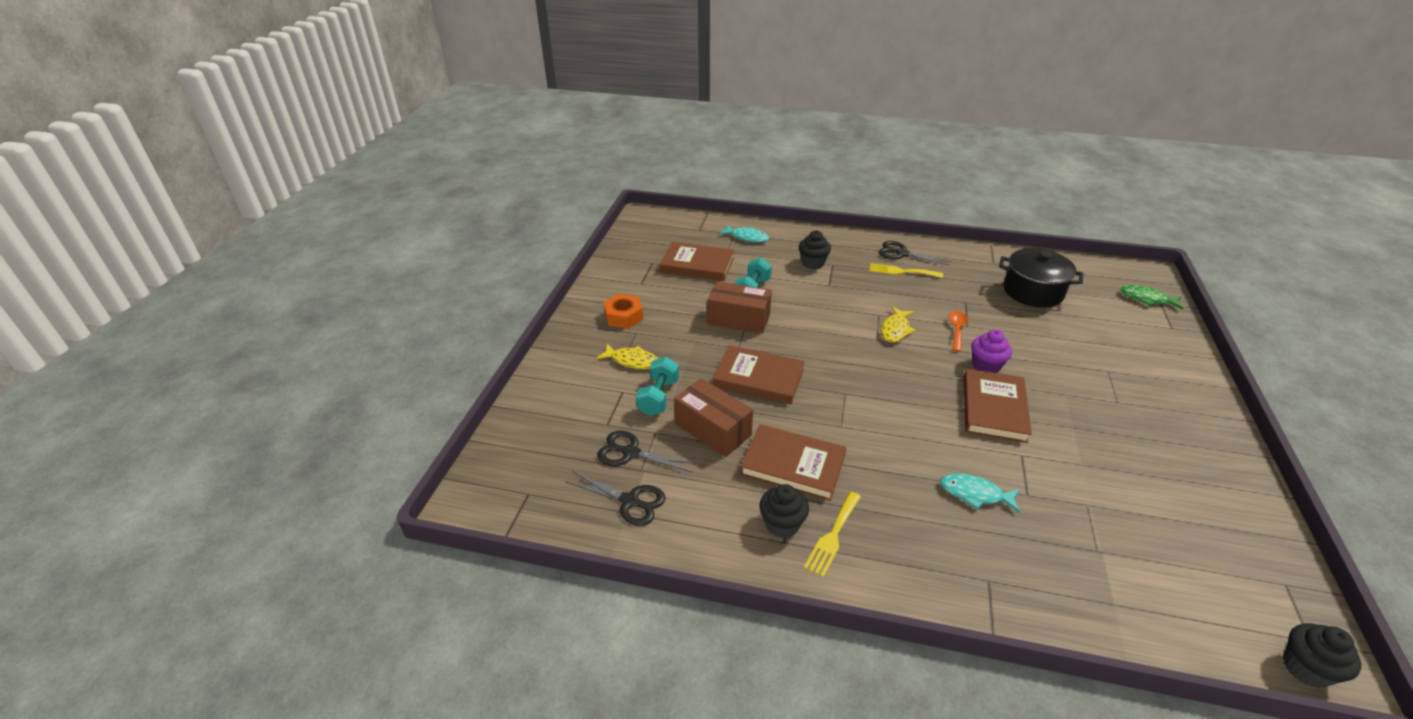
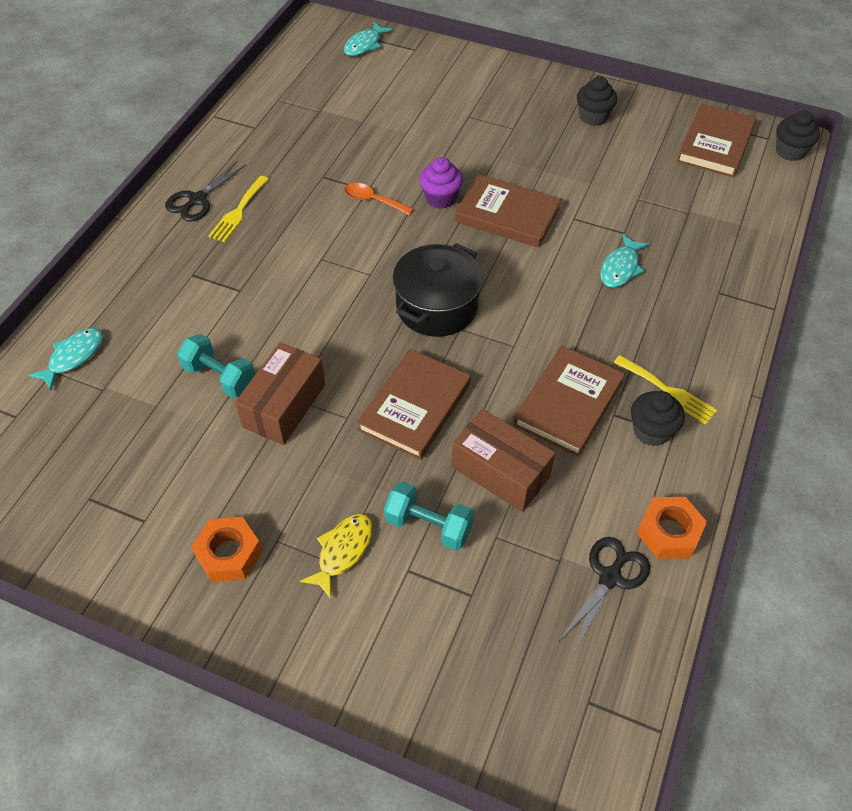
camera: 80 degrees left, 15 degrees up
black scissors [597,431,697,472] -> none
brown book [659,242,734,281] -> brown book moved to [677,103,756,178]
brown box [674,378,753,457] -> brown box turned 75 degrees clockwise [452,409,555,512]
black cupcake [799,230,831,269] -> black cupcake moved to [577,76,617,126]
yellow fish [881,306,915,342] -> none
black pot [999,248,1083,308] -> black pot moved to [393,243,483,337]
green fish [1121,285,1183,310] -> turquoise fish [344,22,393,56]
none -> orange nut [637,497,707,559]

